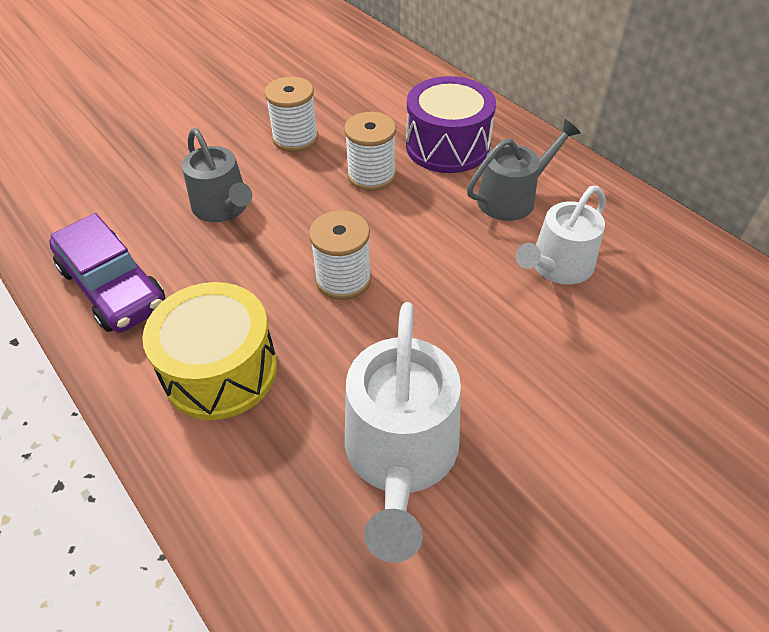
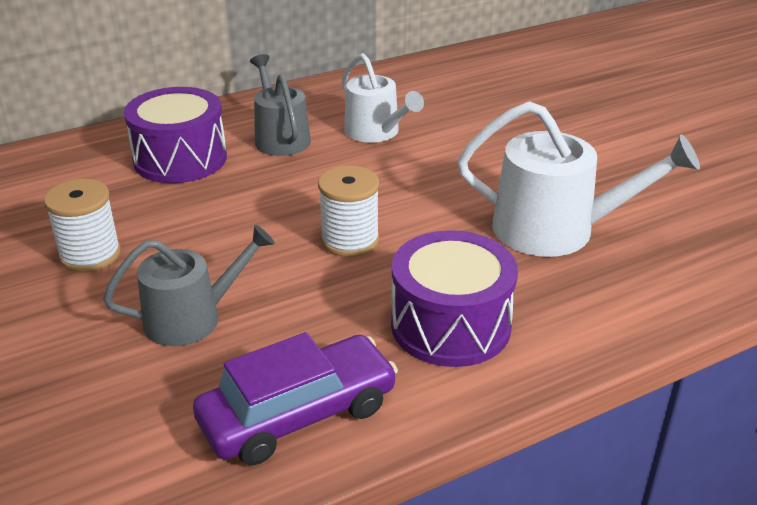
camera: 80 degrees left, 15 degrees down
yellow drum [142,282,277,420] -> purple drum [391,230,518,367]
white spool [344,112,396,191] -> none

